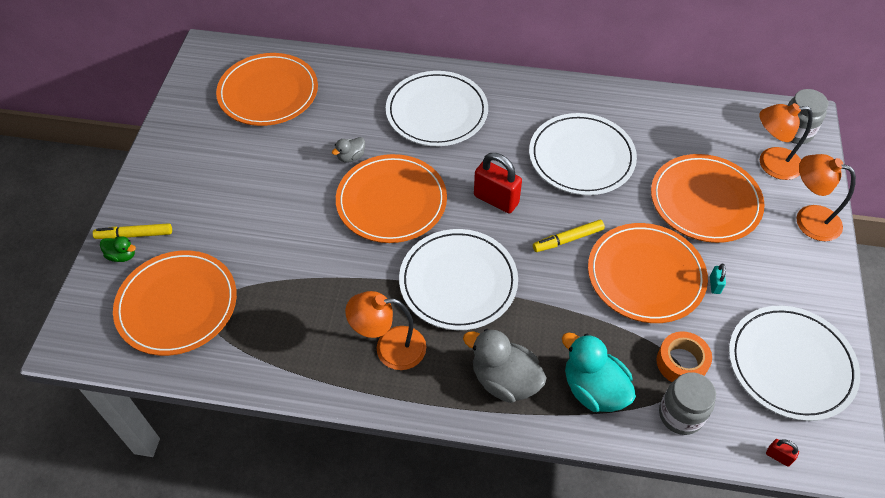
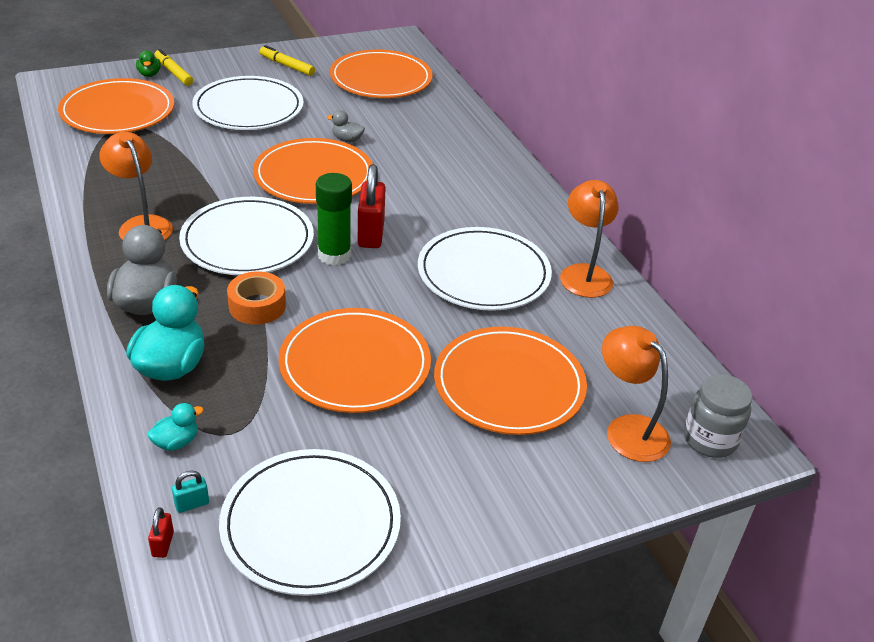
camera: 55 degrees right, 15 degrees down
white plate [386,71,488,146] -> white plate moved to [192,76,304,130]
yellow marker [533,220,605,252] -> yellow marker moved to [259,45,315,76]
orange tape [656,331,712,382] -> orange tape moved to [227,271,286,325]
grey jar [659,372,716,435] -> turquoise duck [147,403,204,451]
turquoise padlock [710,264,726,294] -> turquoise padlock moved to [172,471,209,513]
orange lamp [796,154,856,241] -> orange lamp moved to [560,180,619,298]
none -> green glue stick [316,173,352,266]

